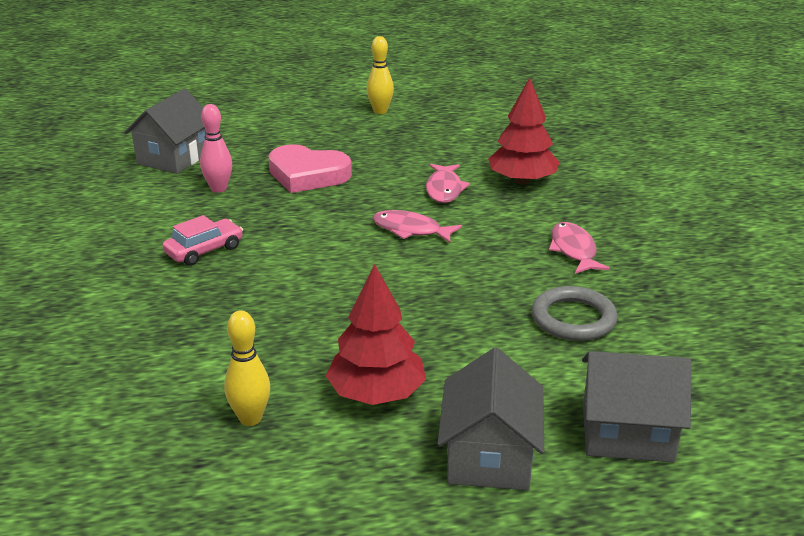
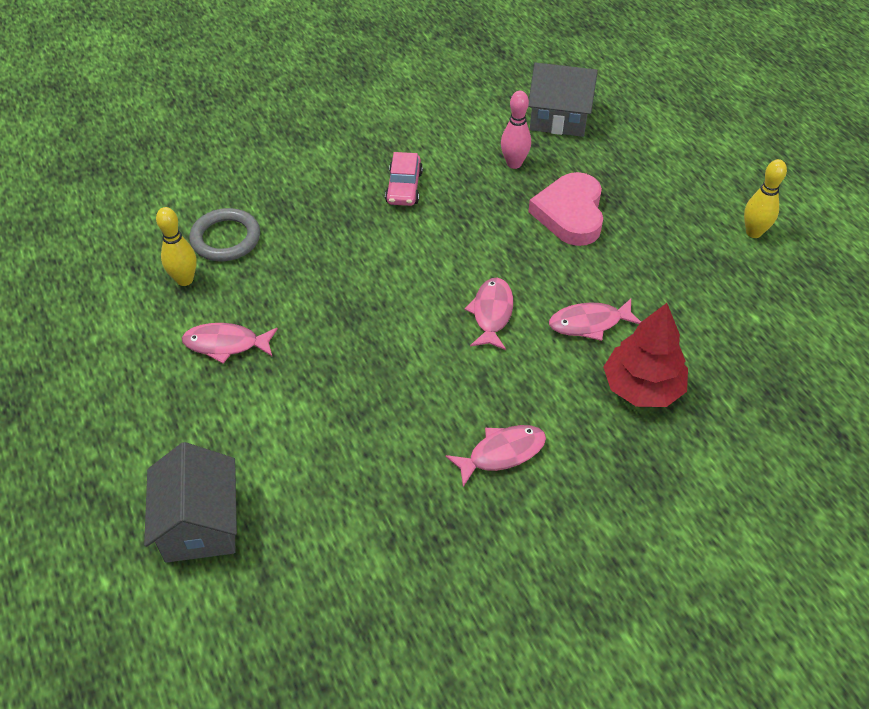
camera: 75 degrees right, 20 degrees up
pink car [162,215,243,266] -> pink car turned 60 degrees clockwise [385,152,423,206]
red tree [326,264,426,405] -> pink fish [182,323,278,364]
grey house [437,347,544,490] -> none
grey ring [532,286,618,341] -> grey ring moved to [189,208,260,261]

